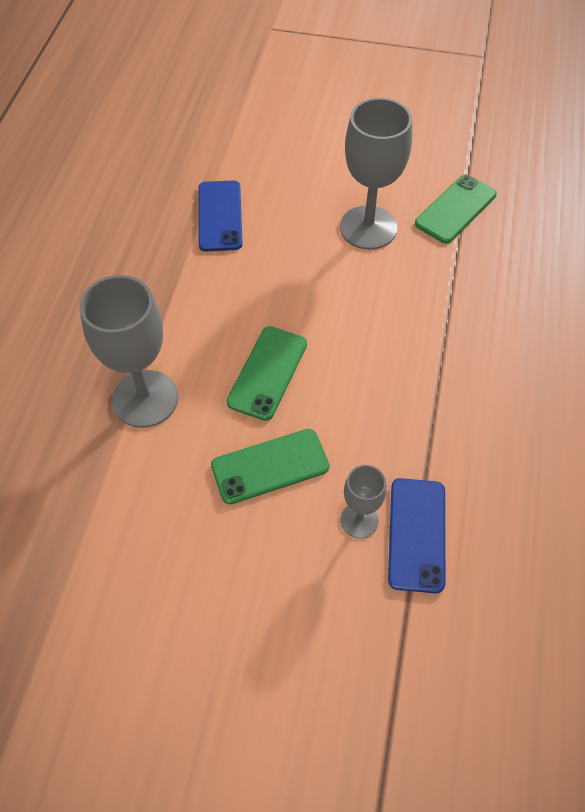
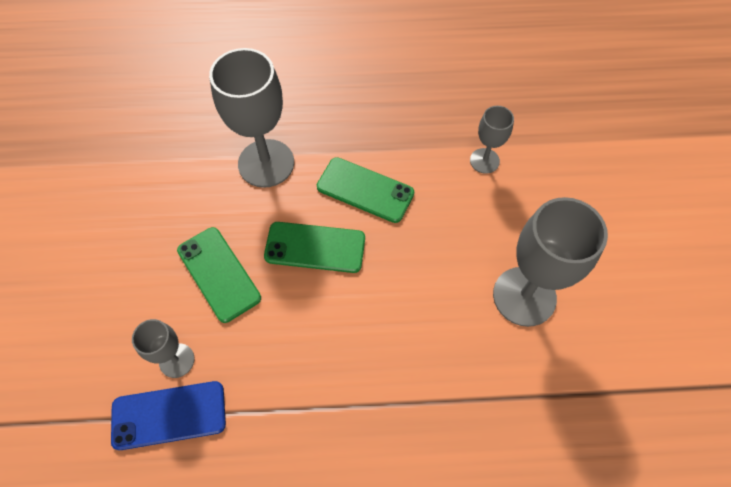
camera: 75 degrees right, 5 degrees up
blue phone [198,181,243,251] -> grey goblet [470,106,514,174]
green phone [415,174,497,244] -> green phone moved to [317,157,414,223]

